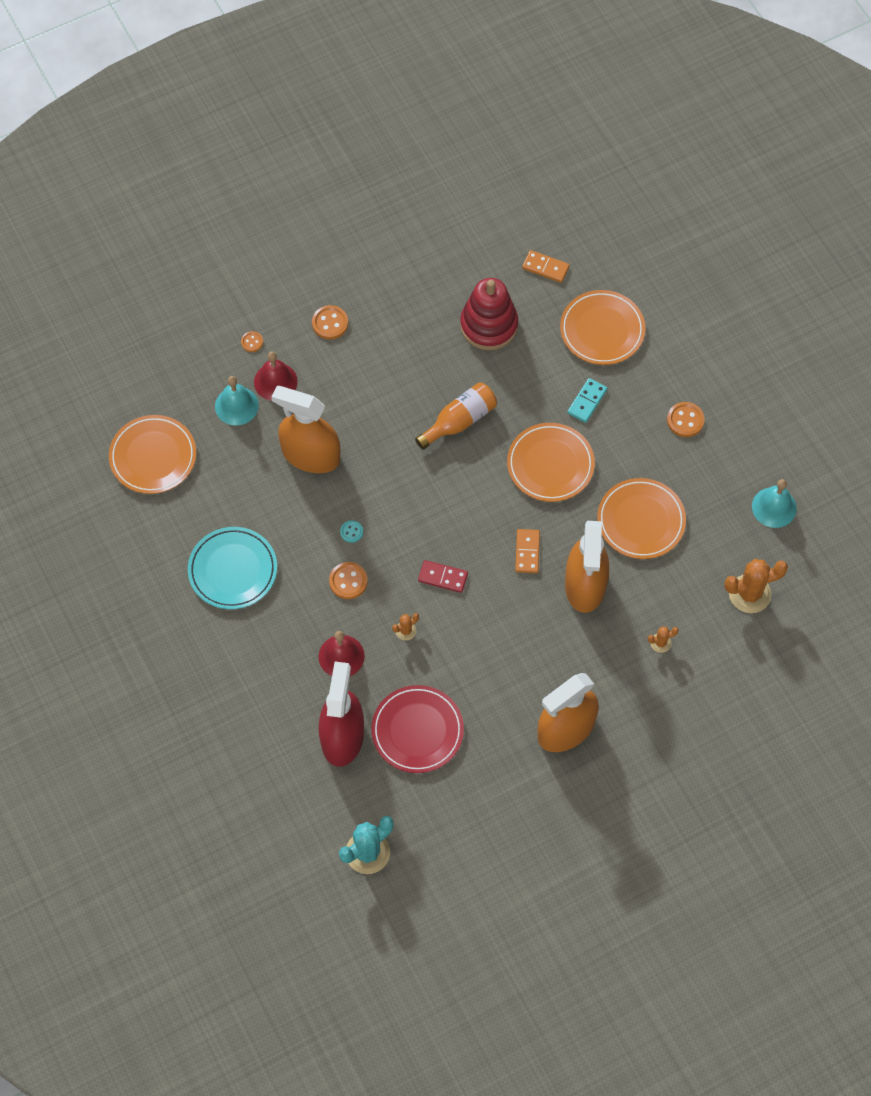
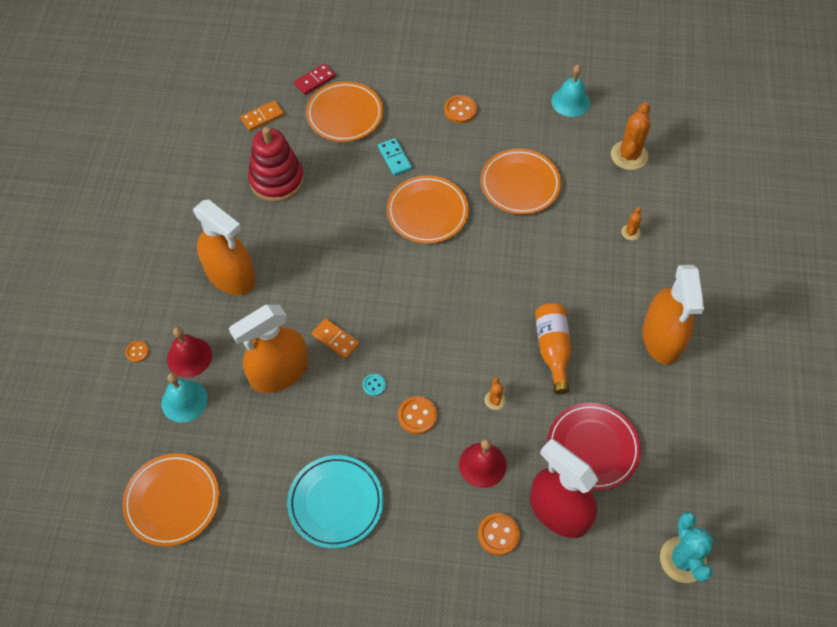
camera: 55 degrees left, 5 degrees down
orange button [312,305,348,339] -> orange button moved to [478,513,520,555]
orange bottle [415,382,497,450] -> orange bottle moved to [535,303,571,394]
red domino [418,560,468,593] -> red domino moved to [294,63,336,95]
orange domino [515,529,540,573] -> orange domino moved to [312,318,360,359]
orange spray bottle [565,521,609,613] -> orange spray bottle moved to [193,200,255,295]

